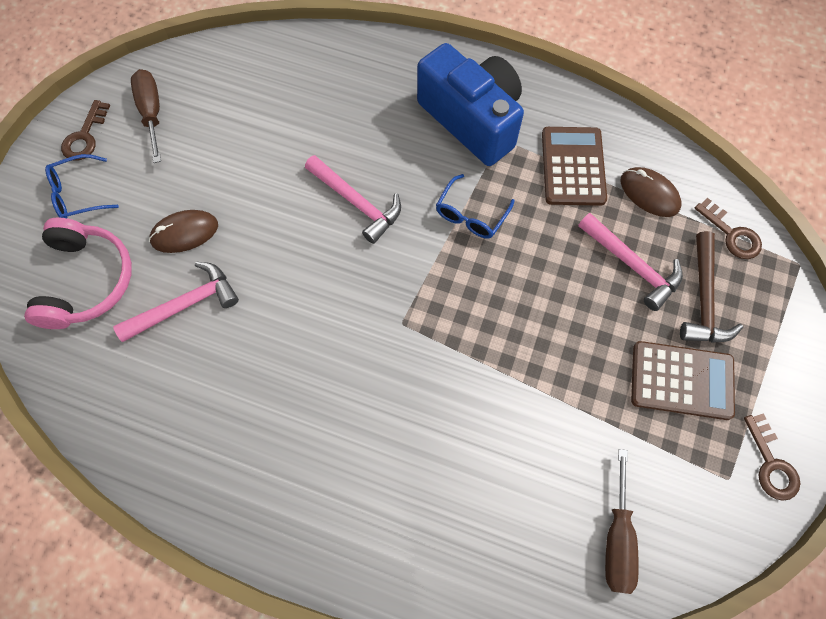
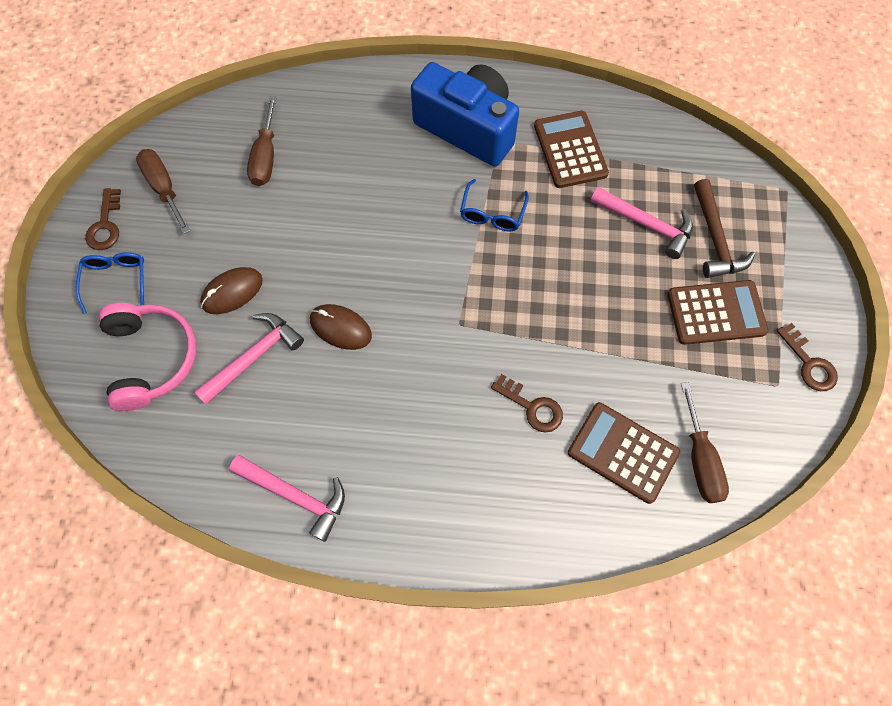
camera: 15 degrees left, 0 degrees up
blue glasses [45,154,119,218] -> blue glasses turned 120 degrees clockwise [76,252,144,314]
pink hammer [305,155,401,244] -> pink hammer moved to [229,455,345,542]
brown mouse [621,167,681,217] -> brown mouse moved to [310,304,372,350]
brown key [694,198,762,259] -> brown key moved to [491,374,563,433]
none -> brown screwdriver [247,96,277,186]
none -> brown calculator [568,402,680,504]

